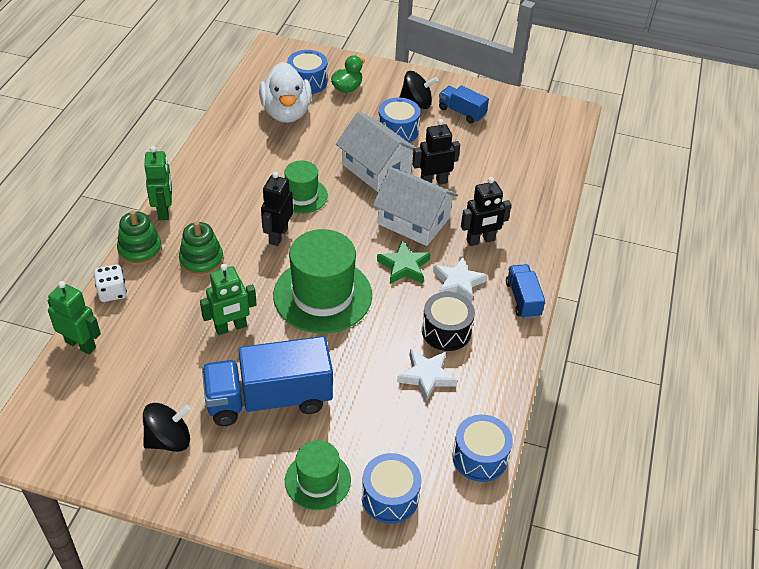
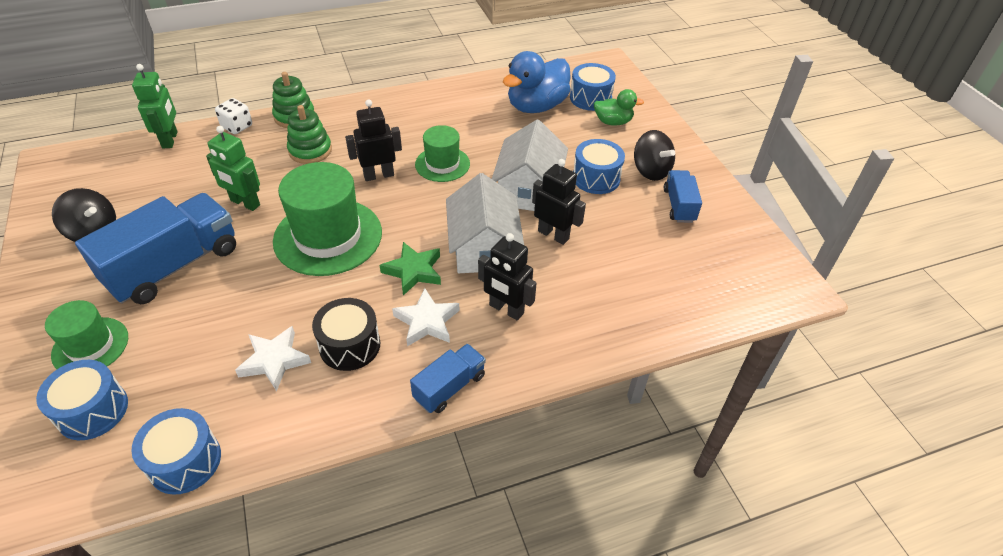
camera: 55 degrees right, 0 degrees up
green robot [144,146,172,220] -> none
blue truck [202,336,333,426] -> blue truck turned 90 degrees clockwise [75,193,236,304]
white duck [259,62,312,123] -> blue duck [503,51,571,113]

